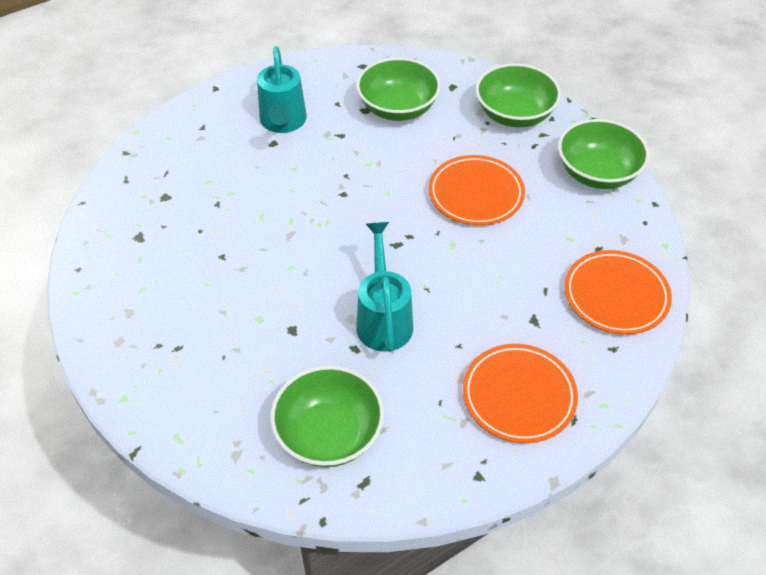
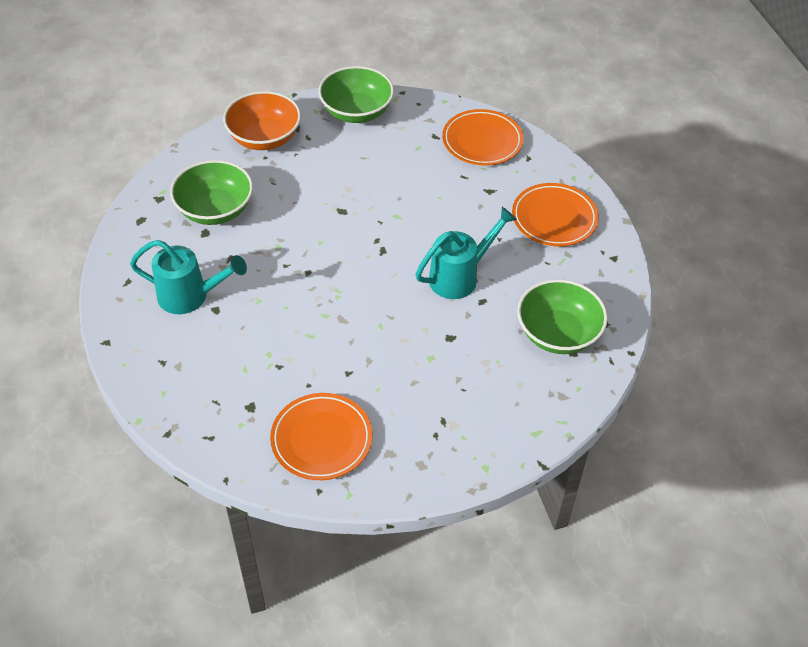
camera: 75 degrees left, 0 degrees up
turquoise watering can [356,222,413,352] -> turquoise watering can turned 135 degrees clockwise [415,207,517,299]
orange plate [429,155,525,225] -> orange plate moved to [270,393,372,480]
green bowl [476,63,561,127] -> orange bowl [223,91,301,150]

